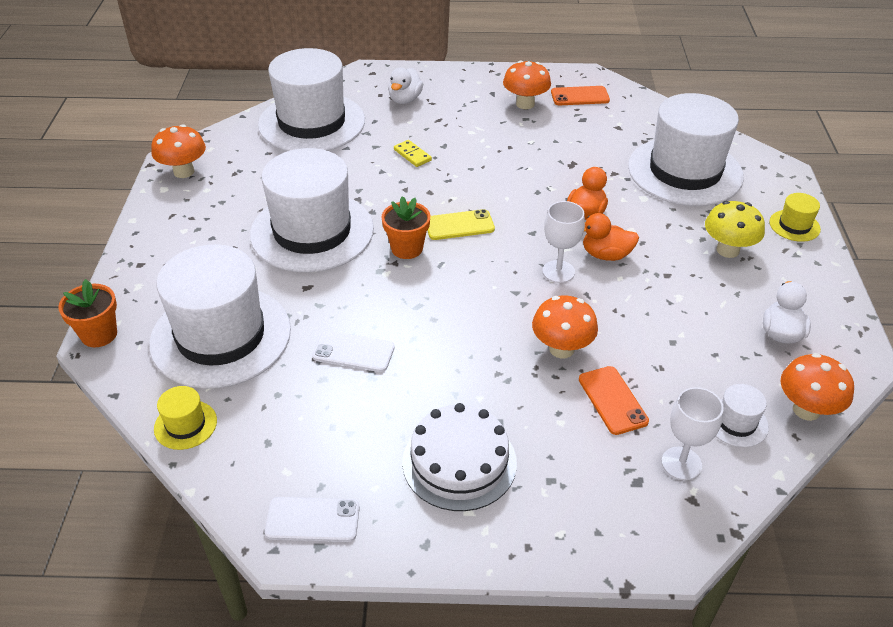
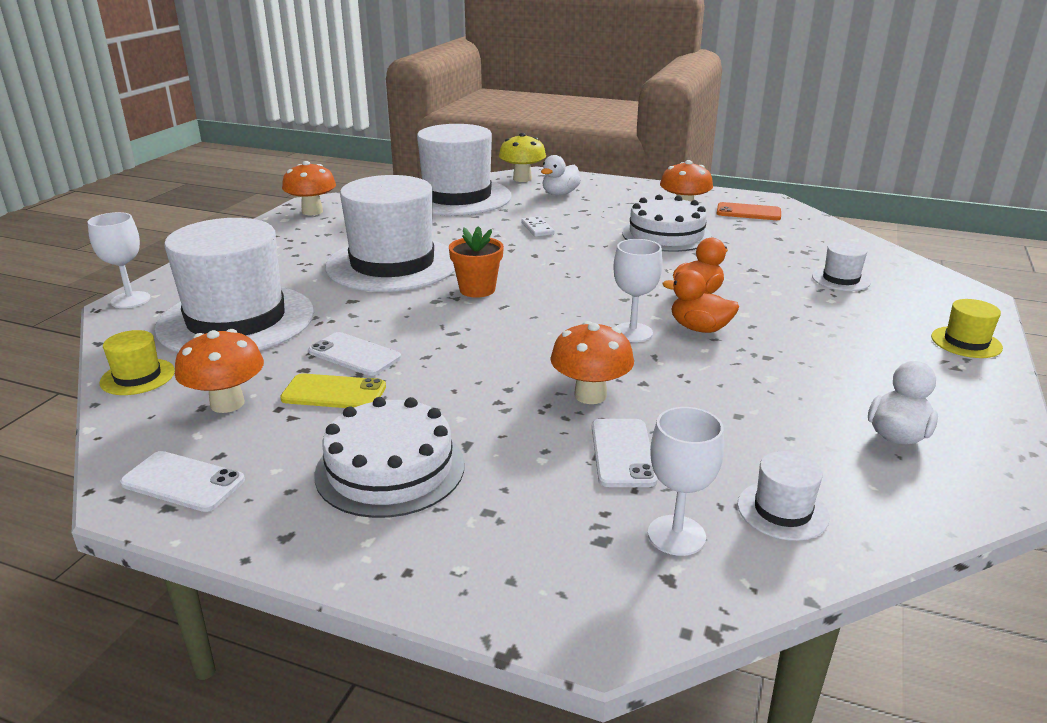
camera: 20 degrees right, 15 degrees down
orange flower pot [58,279,117,347] -> white goblet [87,212,150,308]
yellow domino [394,140,432,167] -> white domino [521,216,554,237]
yellow phone [427,209,495,240] -> yellow phone moved to [280,373,386,408]
orange phone [579,366,649,435] -> white phone [592,419,657,487]
white hat [628,93,744,206] -> white hat [812,242,871,291], size x0.41
yellow mushroom [705,201,765,258] -> yellow mushroom moved to [499,133,546,182]
orange mushroom [780,353,854,421] -> orange mushroom moved to [175,329,264,413]
none -> white cake [622,195,712,252]

